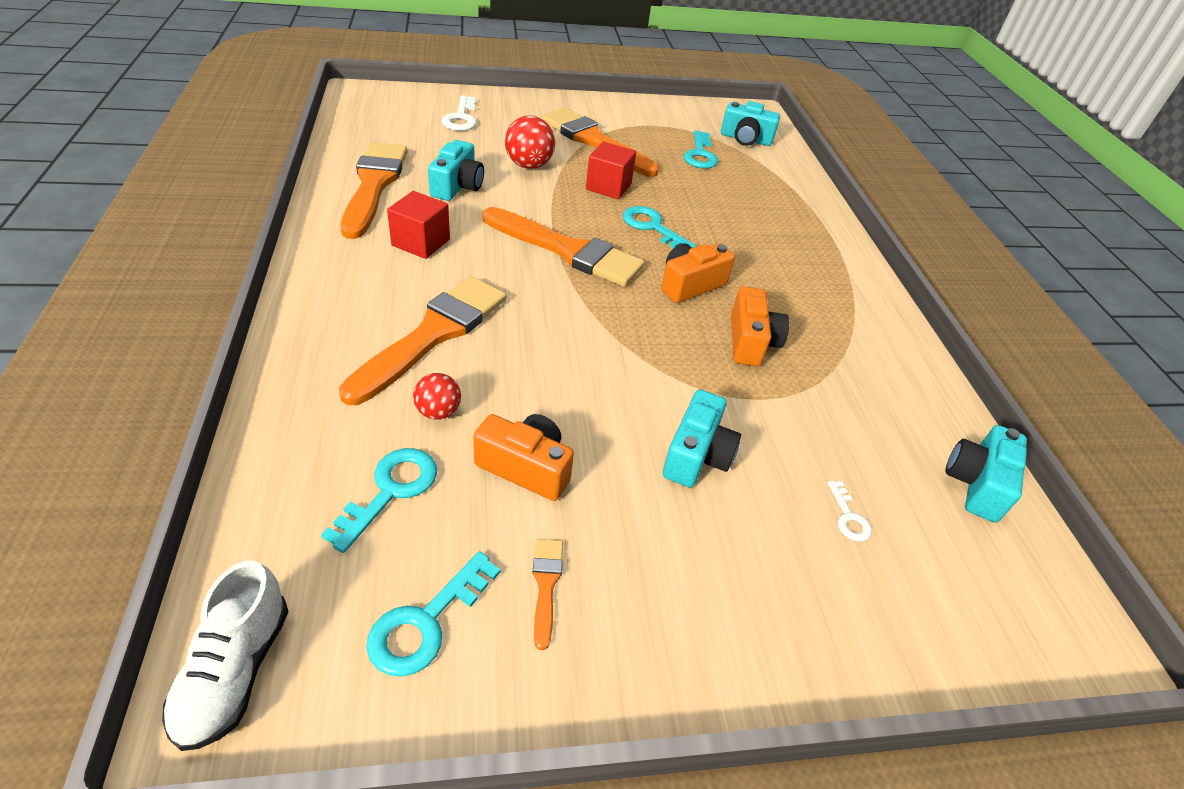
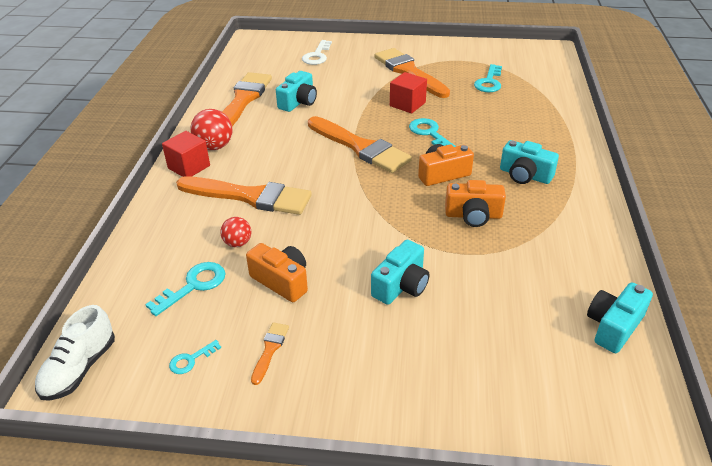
camera: 20 degrees right, 5 degrees down
orange brush [339,276,506,405] -> orange brush turned 60 degrees clockwise [176,176,312,215]
turquoise key [366,551,501,677] -> turquoise key [169,340,221,374], size x0.57
red cube [387,191,450,259] -> red cube moved to [162,131,210,177]
red ball [505,115,555,169] -> red ball moved to [191,109,232,150]
turquoise camera [721,101,780,146] -> turquoise camera moved to [500,140,559,184]
orange camera [731,286,789,366] -> orange camera turned 75 degrees clockwise [445,180,506,227]
white key [828,481,872,541] -> none

